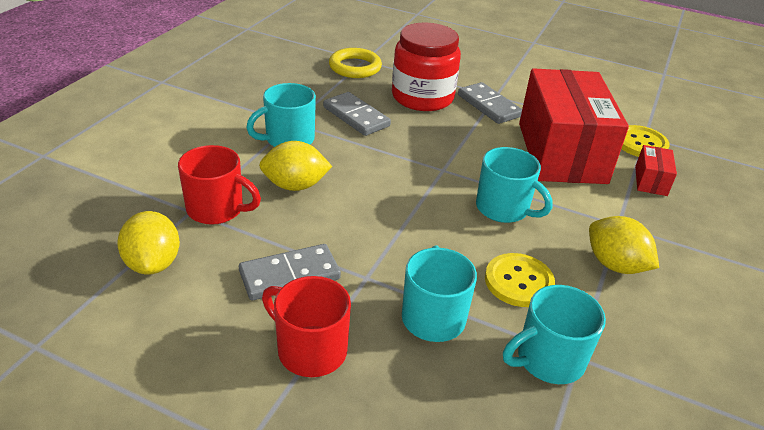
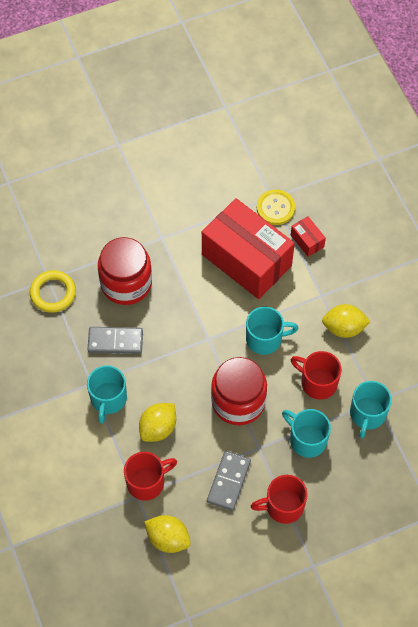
camera: 45 degrees left, 25 degrees up
grey domino [458,82,522,124] -> none
yellow button [485,253,555,307] -> red mug [291,351,342,399]
none -> red jar [211,357,267,425]

